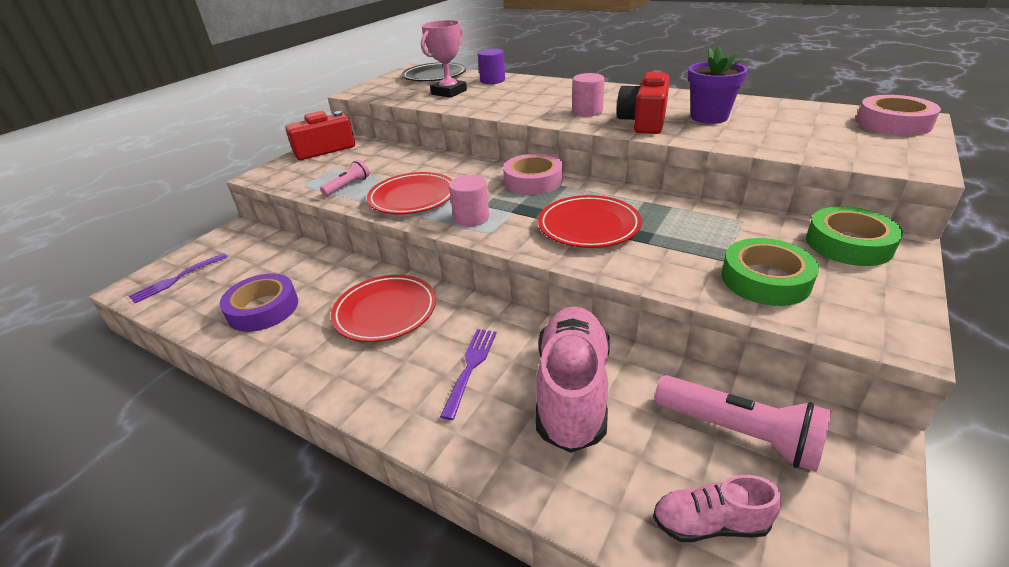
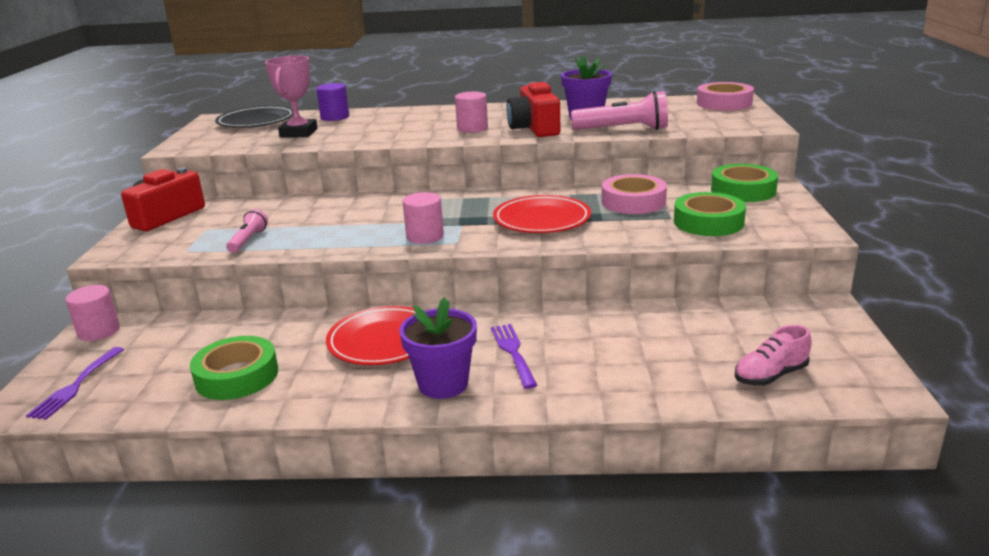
camera: 30 degrees left, 10 degrees down
purple tape [220,273,298,332] -> green tape [190,336,278,400]
red plate [367,172,452,214] -> none
pink tape [503,154,563,195] -> pink tape moved to [601,174,667,214]
pink shoe [536,307,610,453] -> none
pink flashlight [655,375,831,472] -> pink flashlight moved to [571,91,668,130]
none -> pink cylinder [65,285,120,341]
none -> purple flower pot [399,297,477,399]

